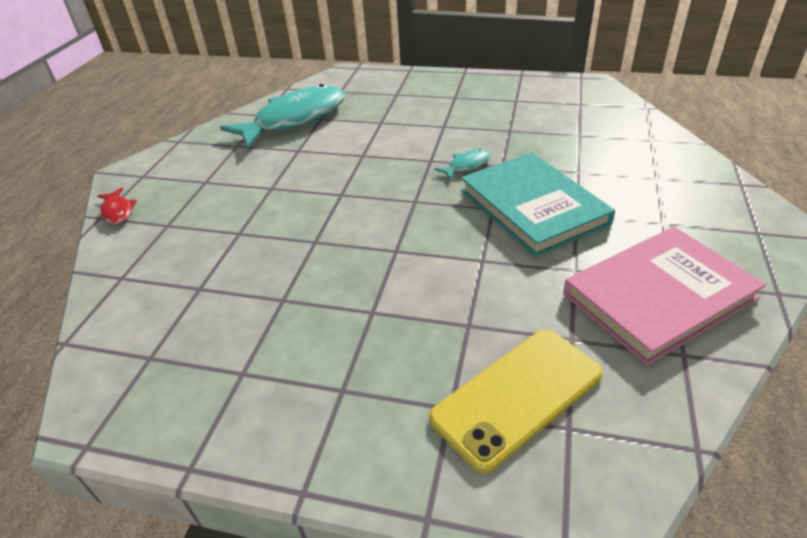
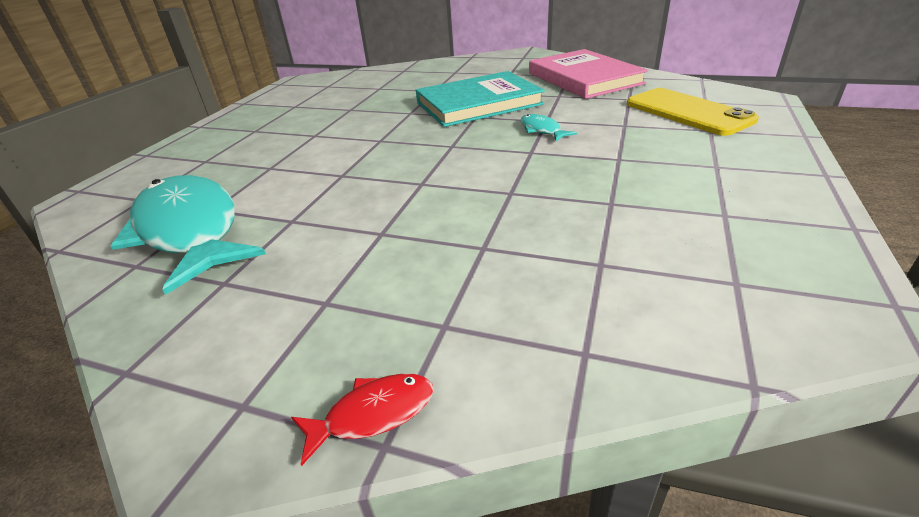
camera: 85 degrees left, 5 degrees down
turquoise fish [434,149,491,179] -> turquoise fish moved to [520,114,577,141]

